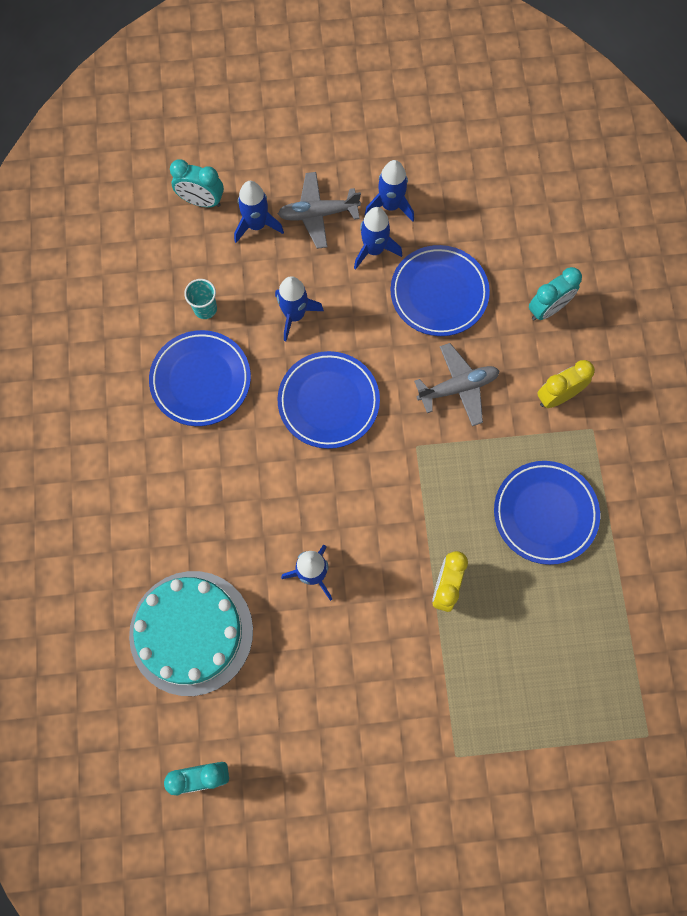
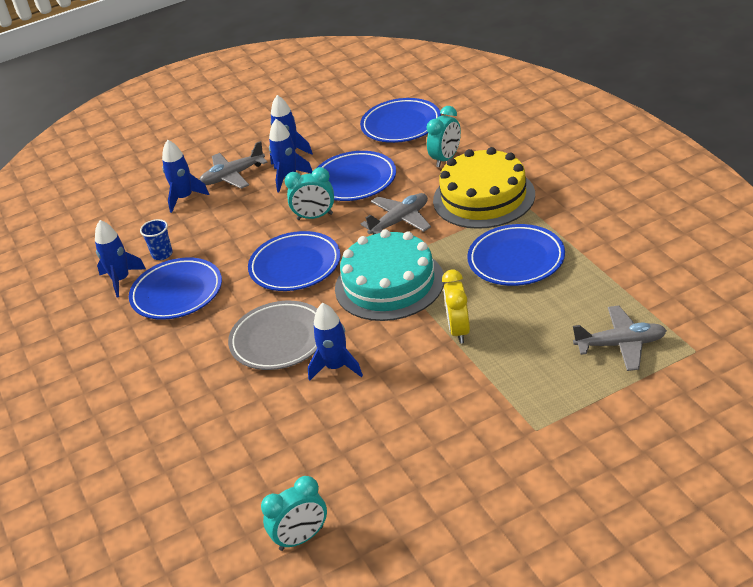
camera: 15 degrees left, 35 degrees down
turquoise cake [129,571,253,696] -> turquoise cake moved to [335,229,444,321]
turquoise clock [170,159,224,207] -> turquoise clock moved to [285,167,334,220]
turquoise cup [184,279,217,319] -> blue cup [140,219,173,260]
blue rocket [275,276,324,341] -> blue rocket moved to [95,220,146,298]
yellow clock [537,360,595,408] -> yellow cake [433,147,535,229]
none -> grey plate [228,301,317,370]
none -> blue plate [360,98,441,143]
none -> grey plane [573,305,667,371]

